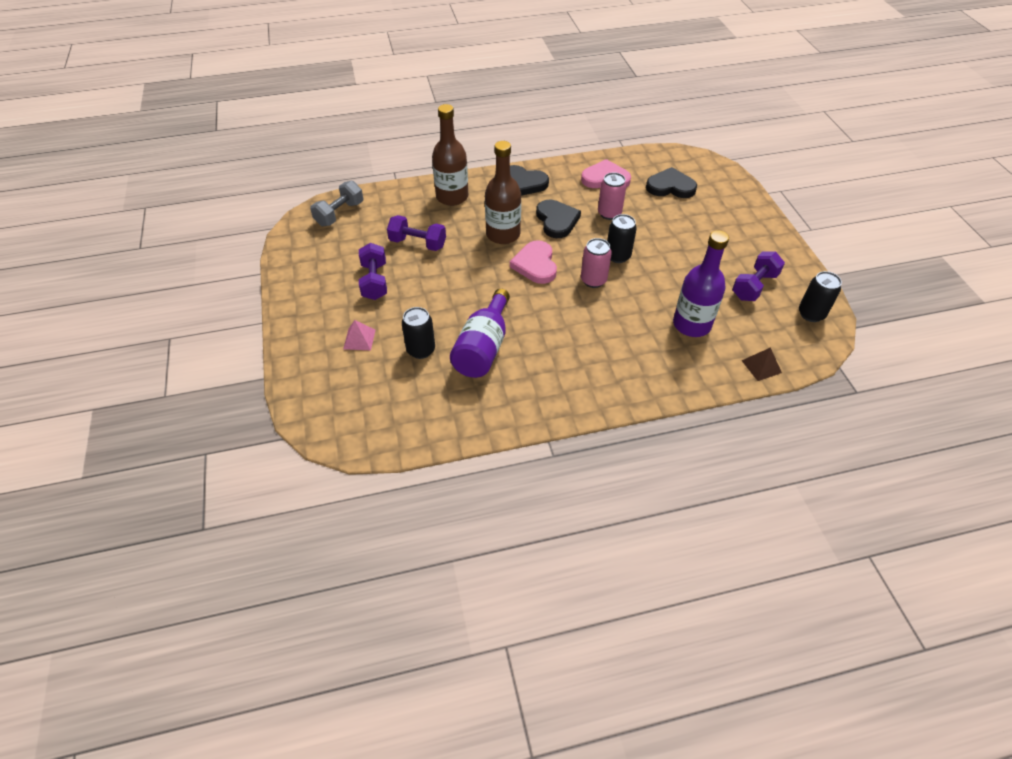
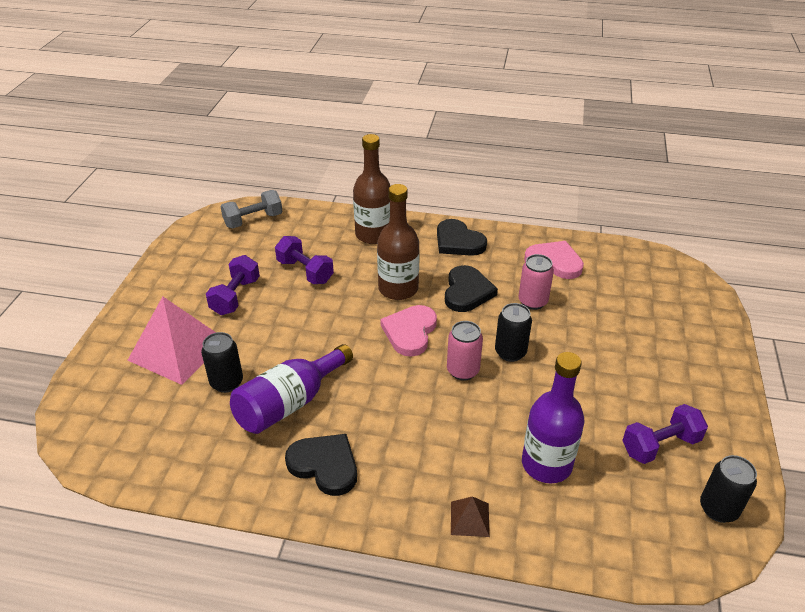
camera: 25 degrees right, 10 degrees down
pink pyramid [343,320,375,350] -> pink pyramid [127,296,216,385], size x2.24
black heart [646,167,697,198] -> black heart moved to [285,434,357,496]
brown pyramid [741,347,782,381] -> brown pyramid moved to [451,496,490,537]

